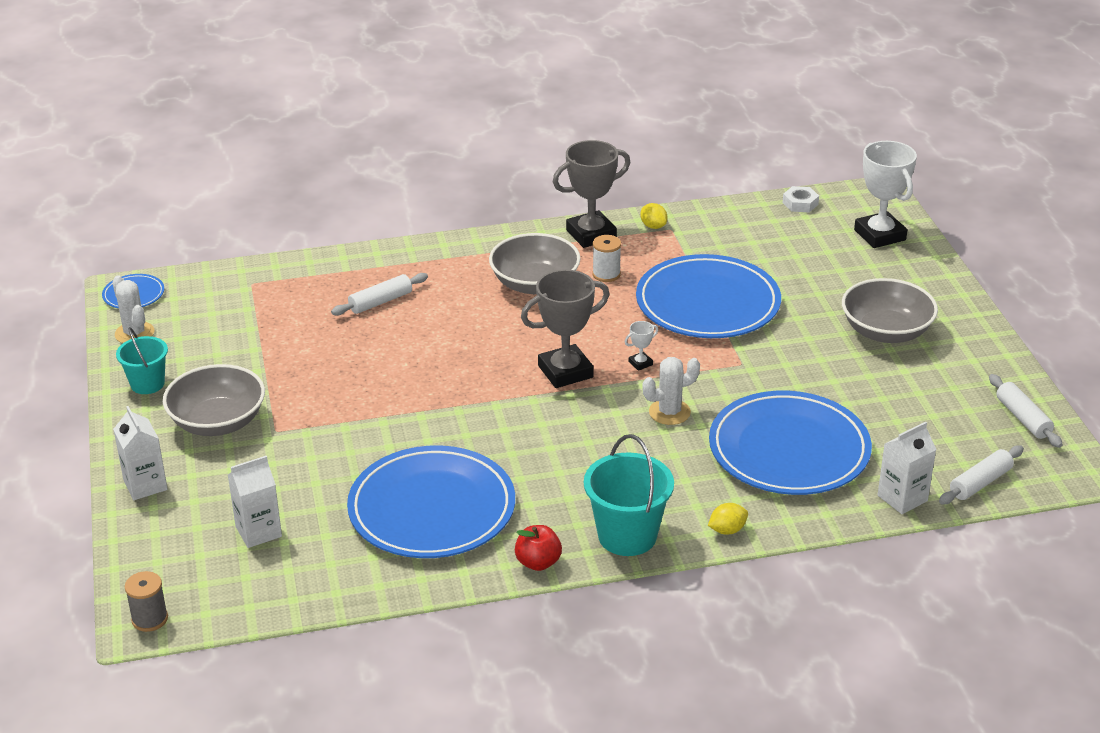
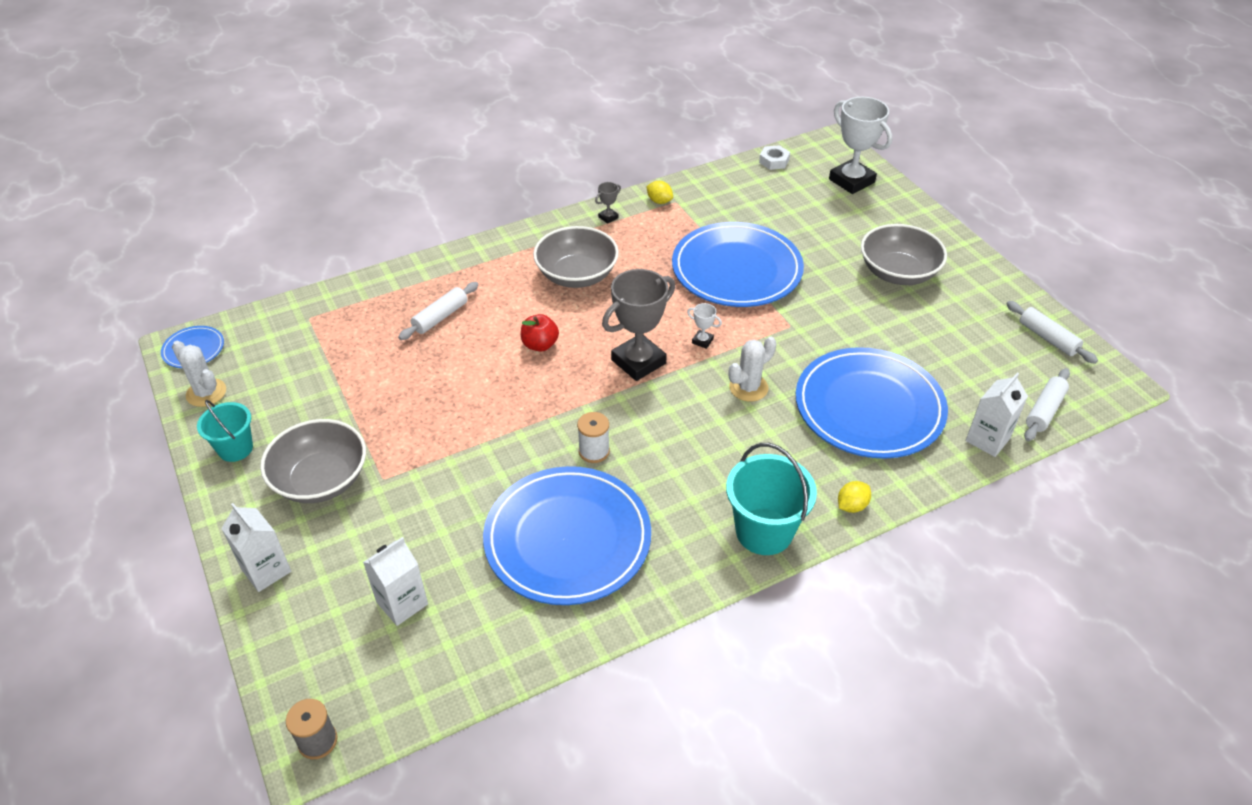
camera: 15 degrees left, 10 degrees up
red apple [515,525,562,571] -> red apple moved to [521,314,559,351]
grey trophy [553,140,630,248] -> grey trophy [595,182,621,224], size x0.42
white spool [592,235,621,282] -> white spool moved to [577,412,610,463]
white trophy [625,321,658,371] -> white trophy turned 75 degrees clockwise [687,303,722,349]

